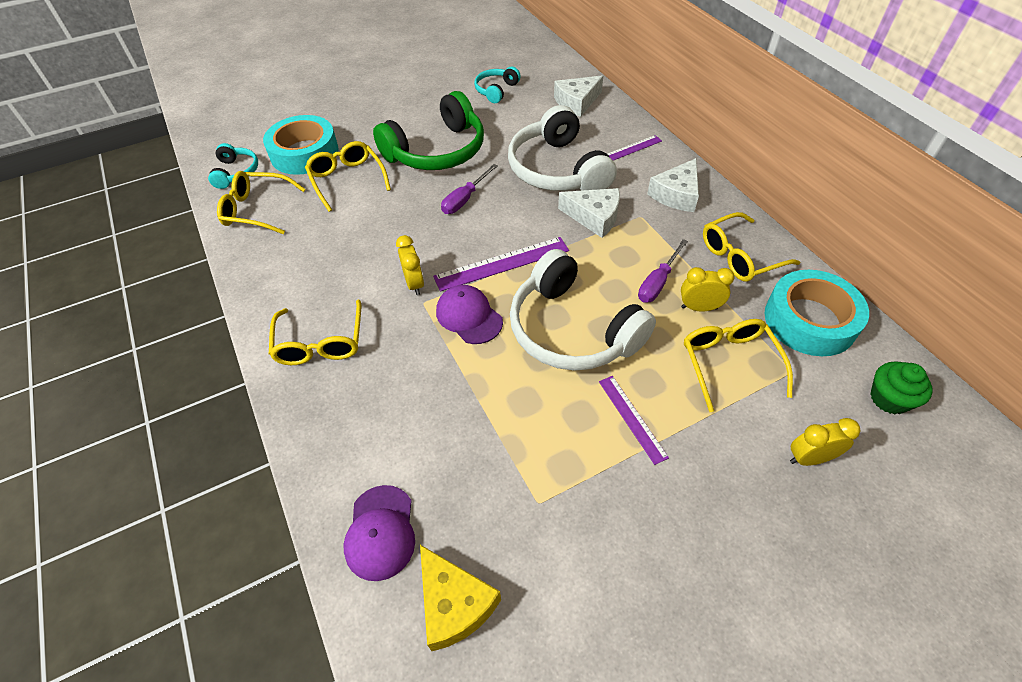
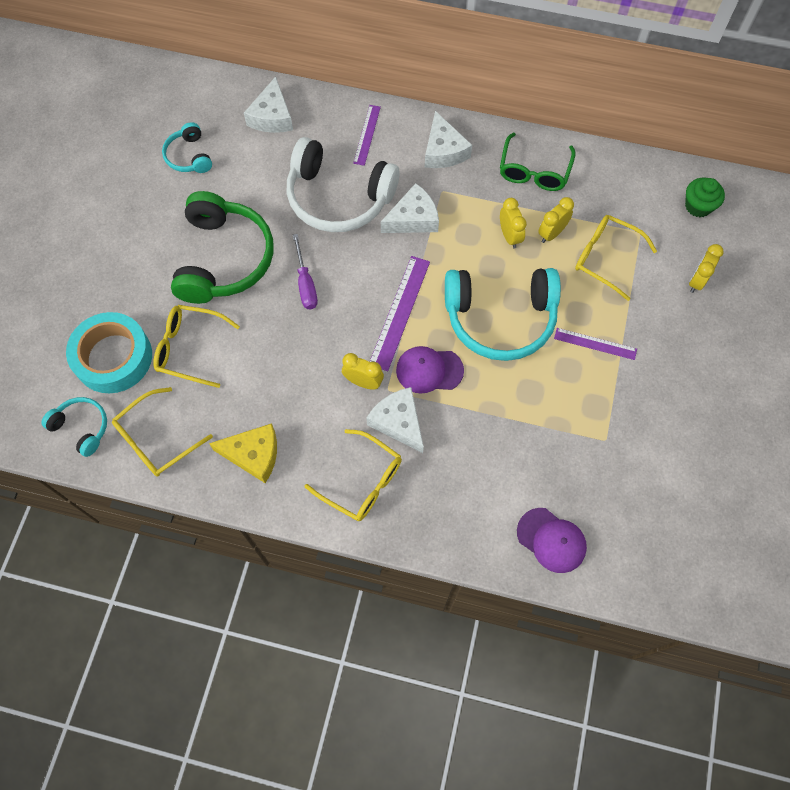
camera: 50 degrees left, 15 degrees up
yellow cheese [420,545,501,651] -> yellow cheese moved to [209,423,277,483]
white headphones [510,249,656,371] -> turquoise headphones [445,268,561,361]
purple screwdriver [638,239,688,303] -> yellow clock [500,198,527,249]
yellow glasses [703,212,800,282] -> green glasses [500,132,576,191]
turquoise tape [764,270,869,356] -> none
none -> white cheese [366,387,424,453]

